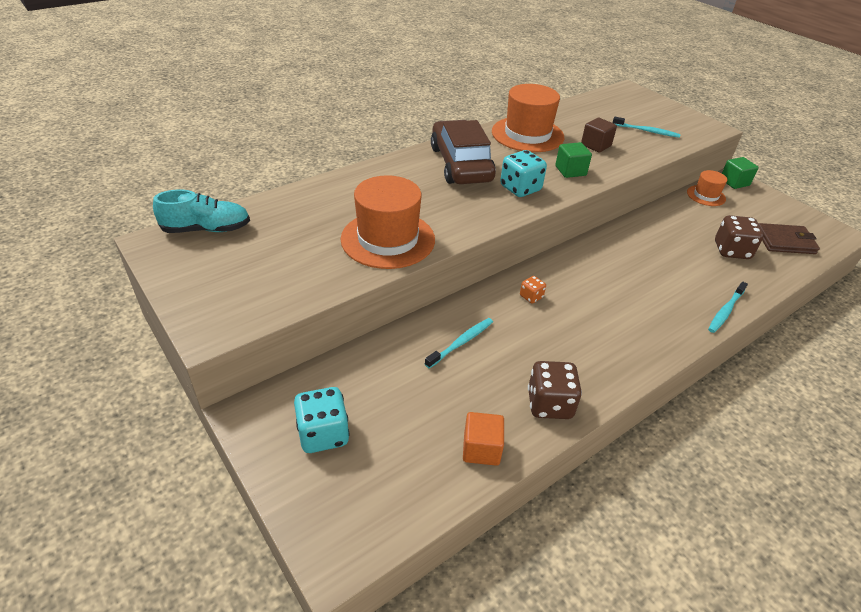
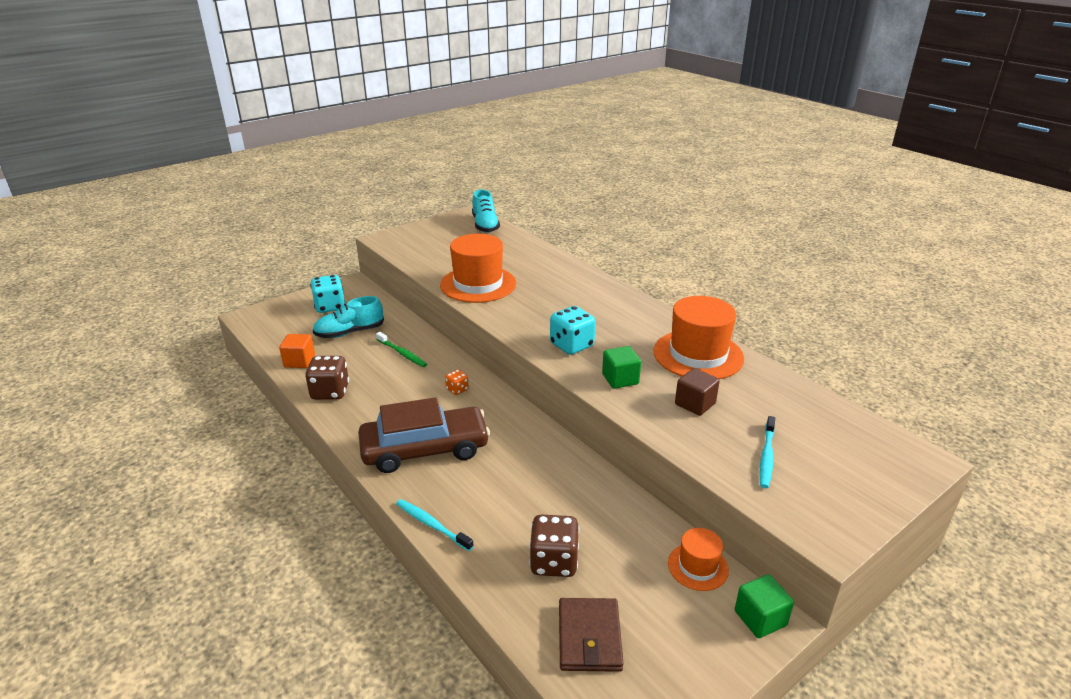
camera: 90 degrees right, 10 degrees down
turquoise toothbrush [425,318,493,368] -> green toothbrush [376,332,427,367]
brown car [431,120,496,184] -> brown car moved to [358,397,490,473]
none -> turquoise shoe [313,296,384,338]

